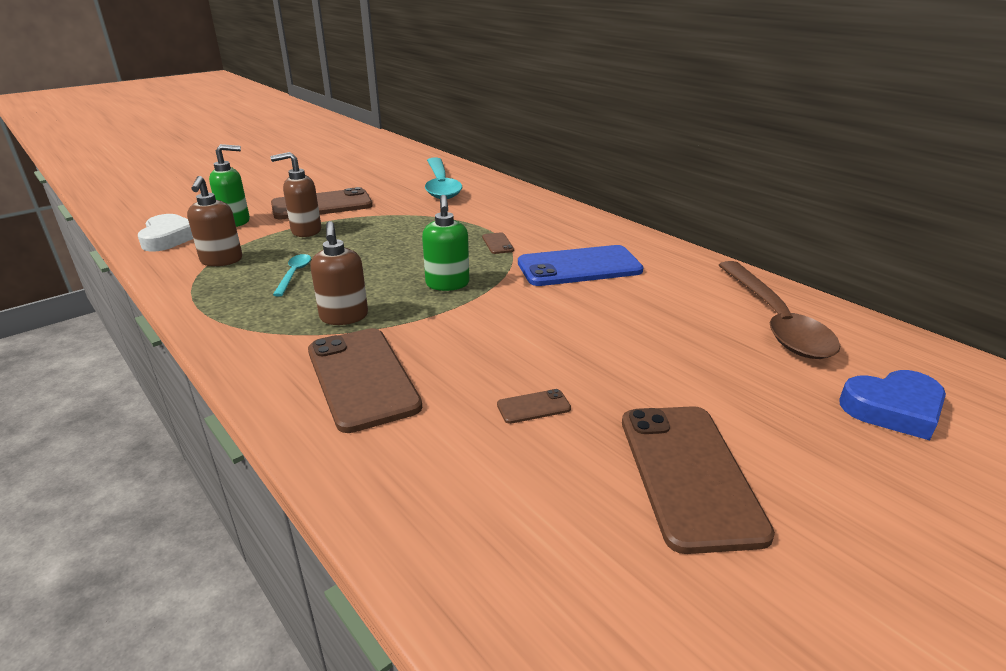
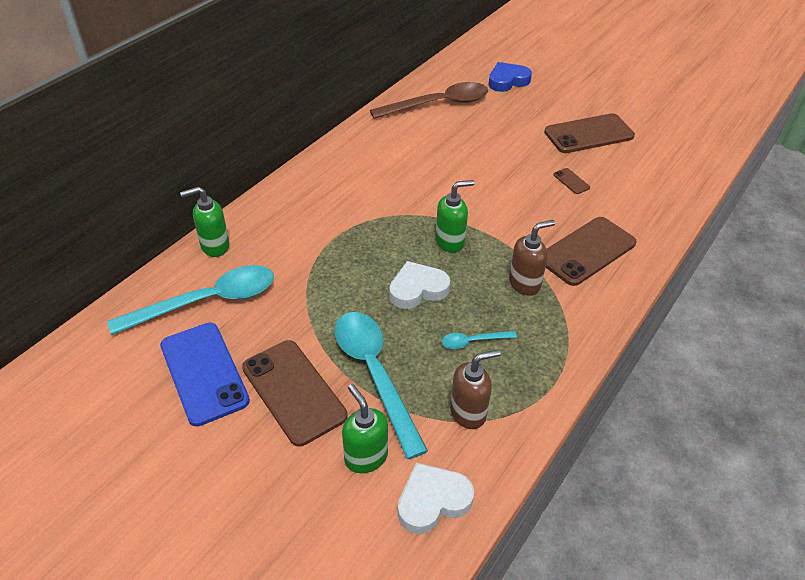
camera: 105 degrees left, 15 degrees up
brown soap dispenser [270,152,321,237] -> turquoise spoon [335,312,428,459]
brown phone [482,232,514,254] -> none
blue phone [518,245,644,286] -> blue phone moved to [160,323,250,427]
blue heart [839,370,946,440] -> blue heart turned 90 degrees counterclockwise [488,62,532,92]
none -> green soap dispenser [180,187,230,257]
none -> white heart [389,261,450,309]

